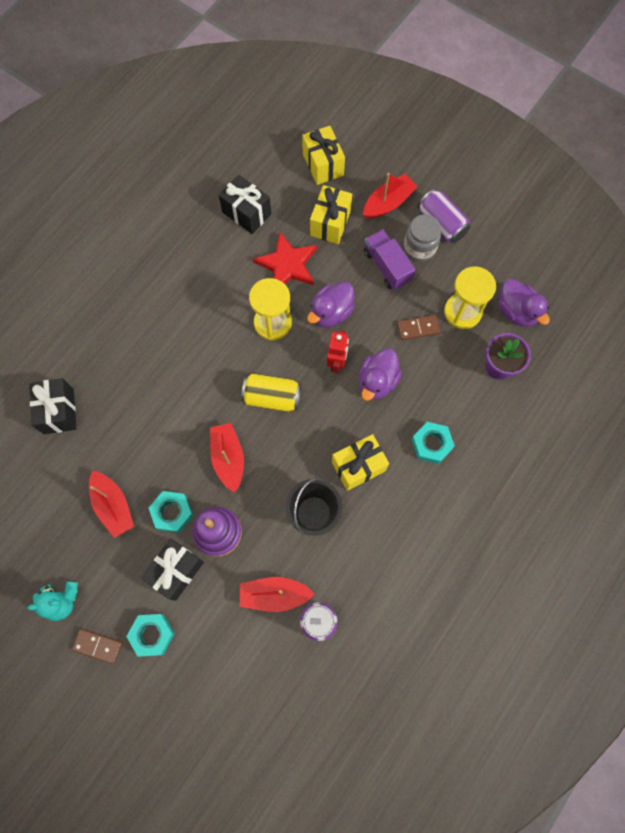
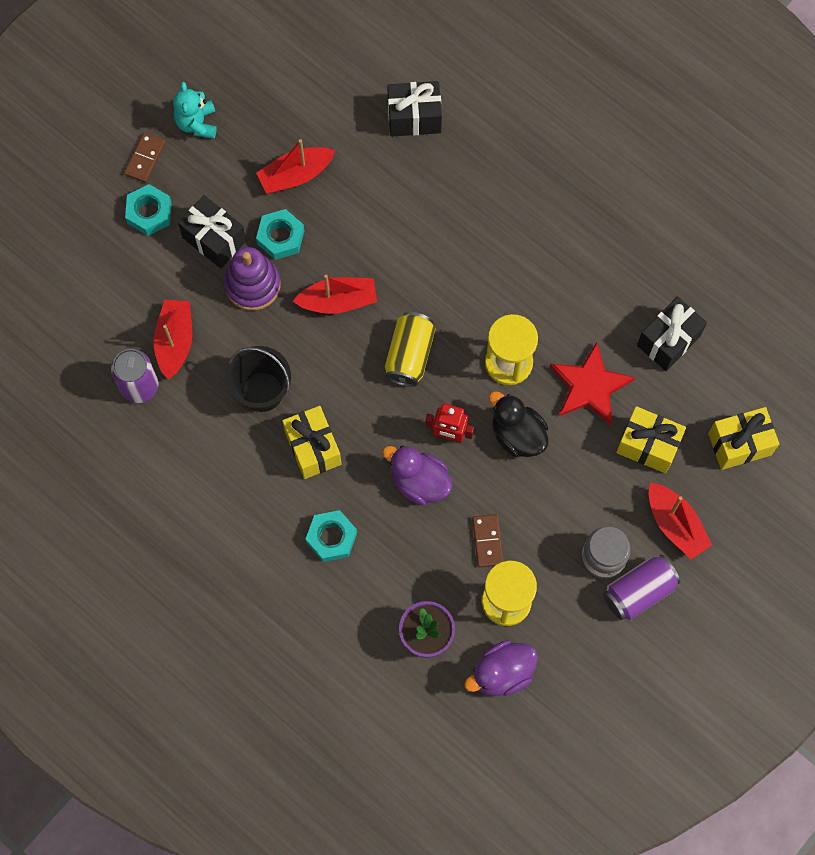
camera: 95 degrees right, 0 degrees up
purple duck [307,282,355,327] -> black duck [489,391,549,457]
purple truck [364,229,416,290] -> none

